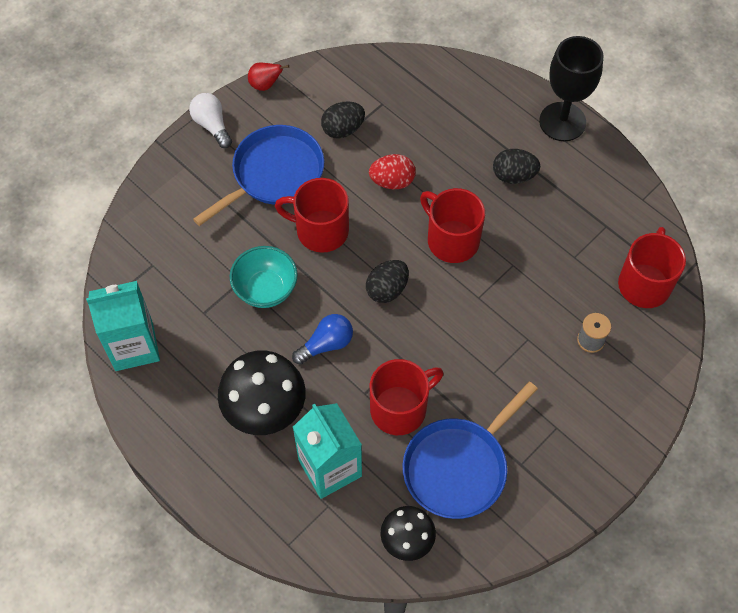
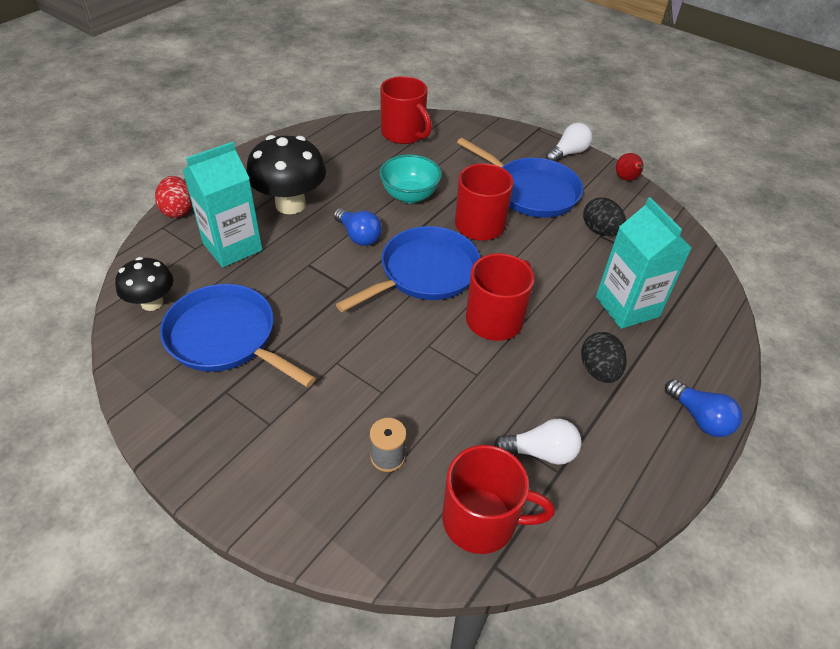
camera: 80 degrees right, 15 degrees down
turquoise carton [86,281,160,371] -> turquoise carton moved to [596,197,692,329]
black egg [366,260,409,303] -> blue pan [336,226,480,312]
red egg [369,154,416,189] -> red egg moved to [155,176,192,218]
red mug [370,359,443,435] -> red mug moved to [380,76,432,144]
black goblet [539,36,604,141] -> blue light bulb [665,379,742,437]
none -> white light bulb [494,419,581,465]

